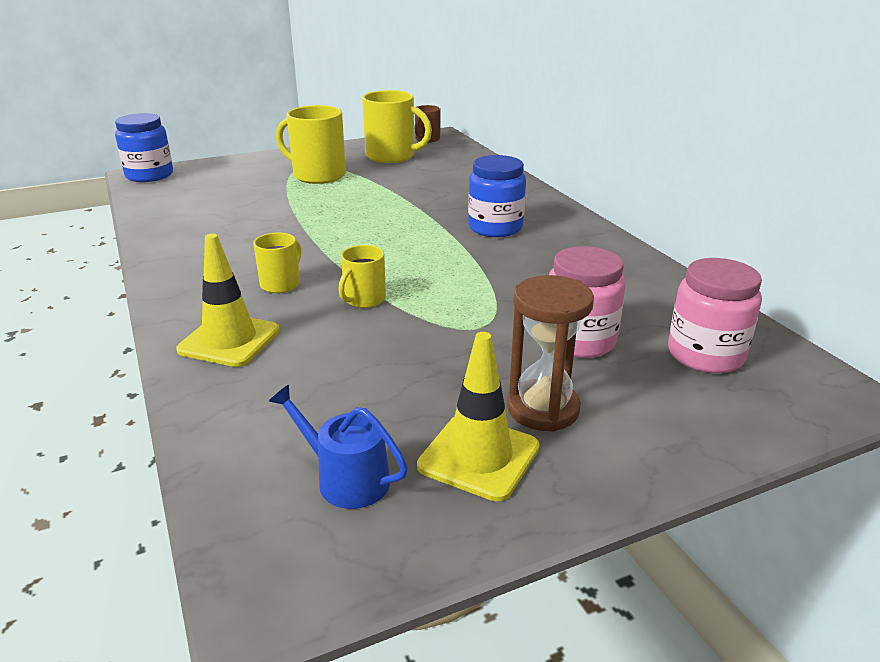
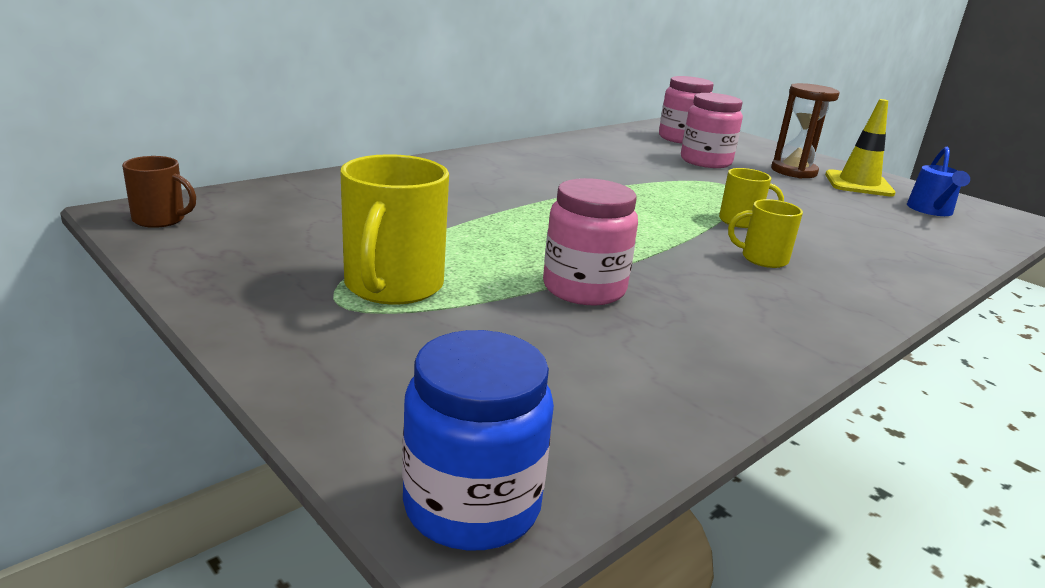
camera: 110 degrees left, 5 degrees down
yellow traffic cone [176,234,280,367] -> none
yellow mug [362,90,432,163] -> none
blue jar [468,155,526,237] -> none
none -> pink jar [543,178,638,305]

